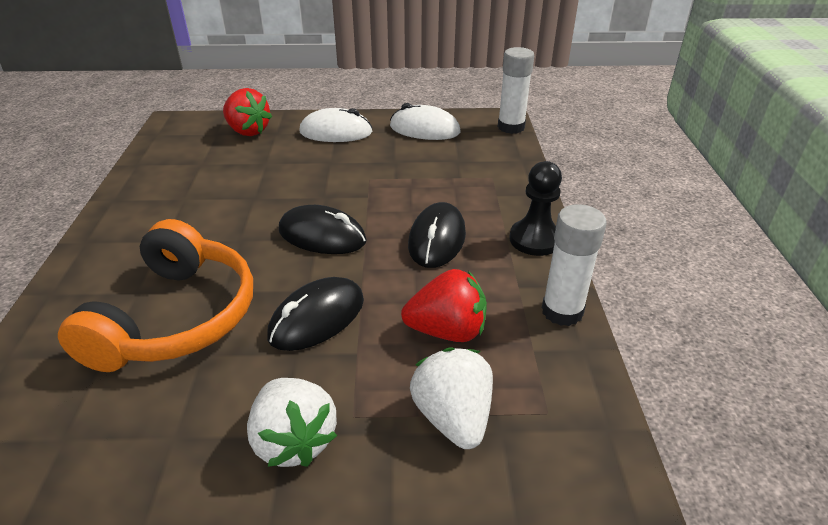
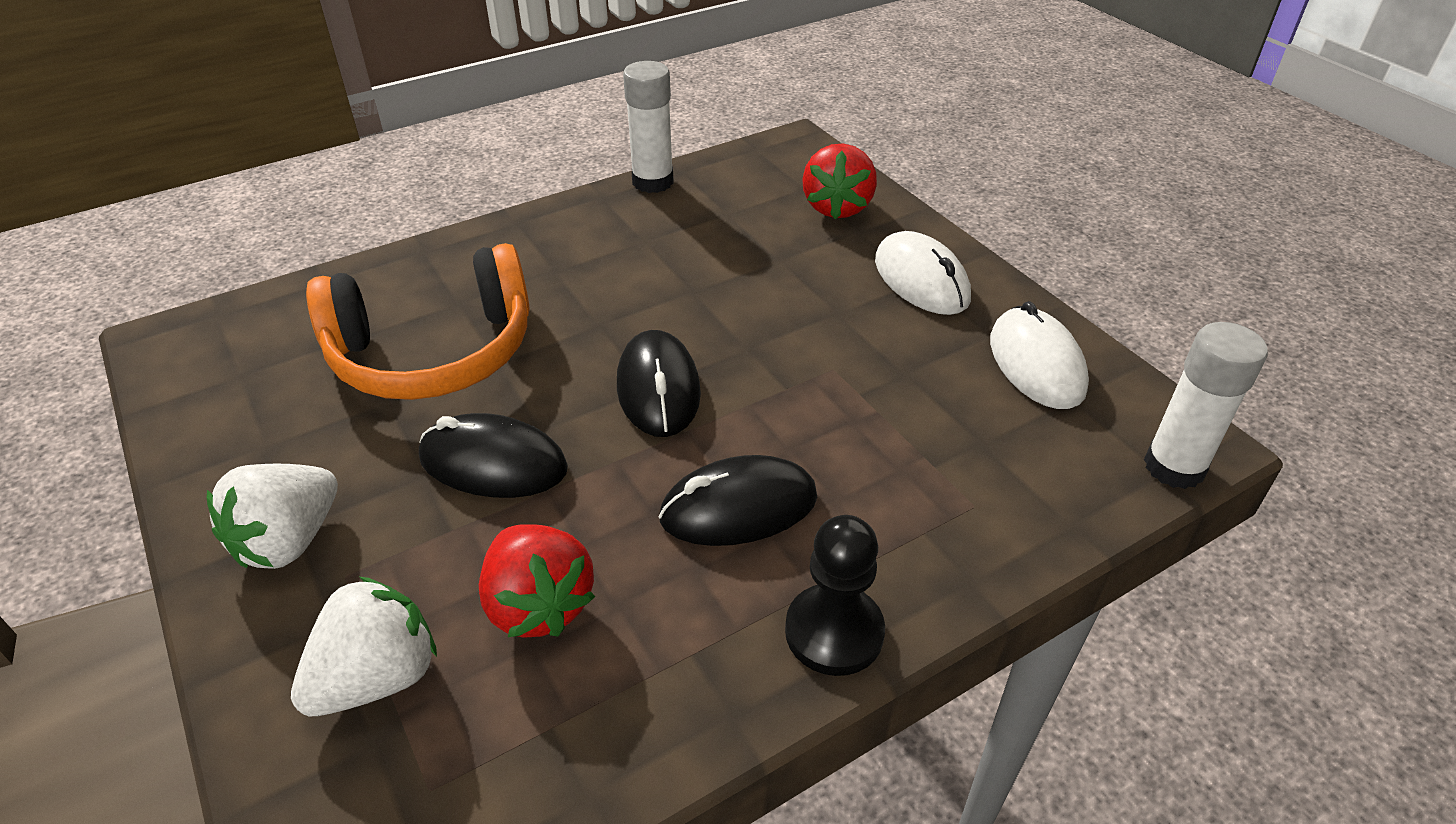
camera: 60 degrees right, 5 degrees up
white glue stick [542,204,607,326] -> white glue stick moved to [623,61,674,193]

